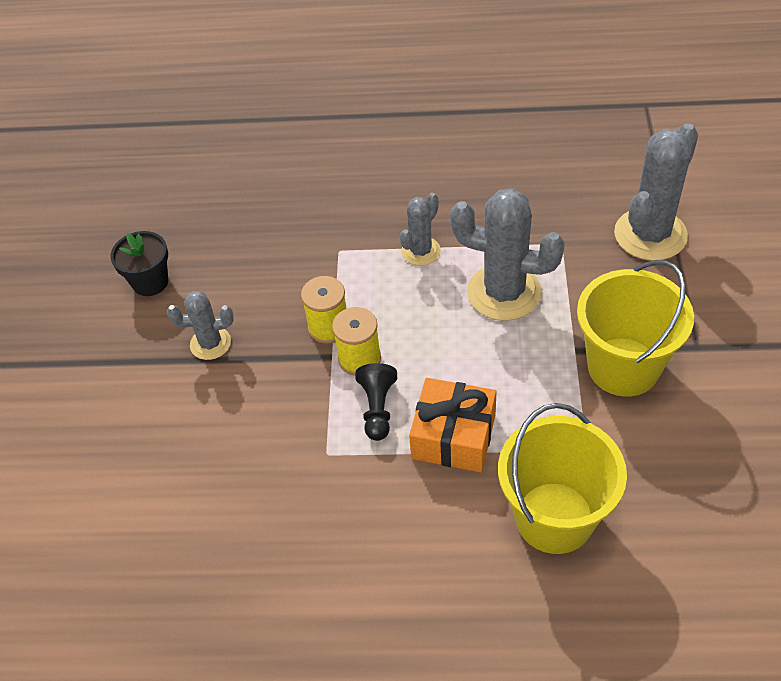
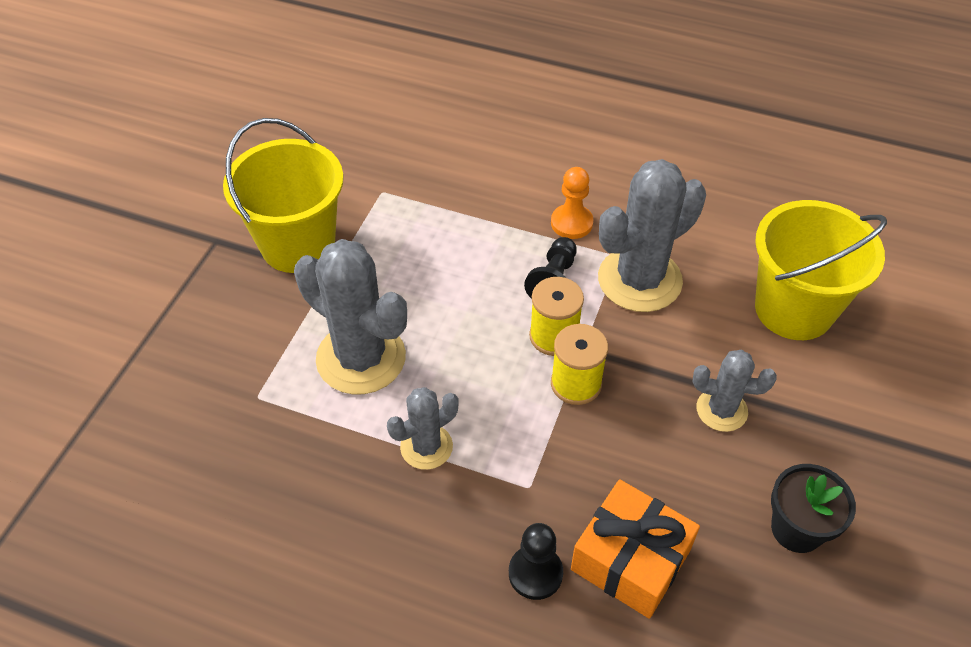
camera: 165 degrees left, 0 degrees up
orange gift [409,378,496,472] -> orange gift moved to [571,479,700,619]
yellow bucket [498,403,627,554] -> yellow bucket moved to [755,200,887,340]
grey cactus [614,123,698,261] -> grey cactus moved to [598,159,706,312]
none -> black pawn [509,523,563,600]
none -> orange pawn [551,167,594,239]

